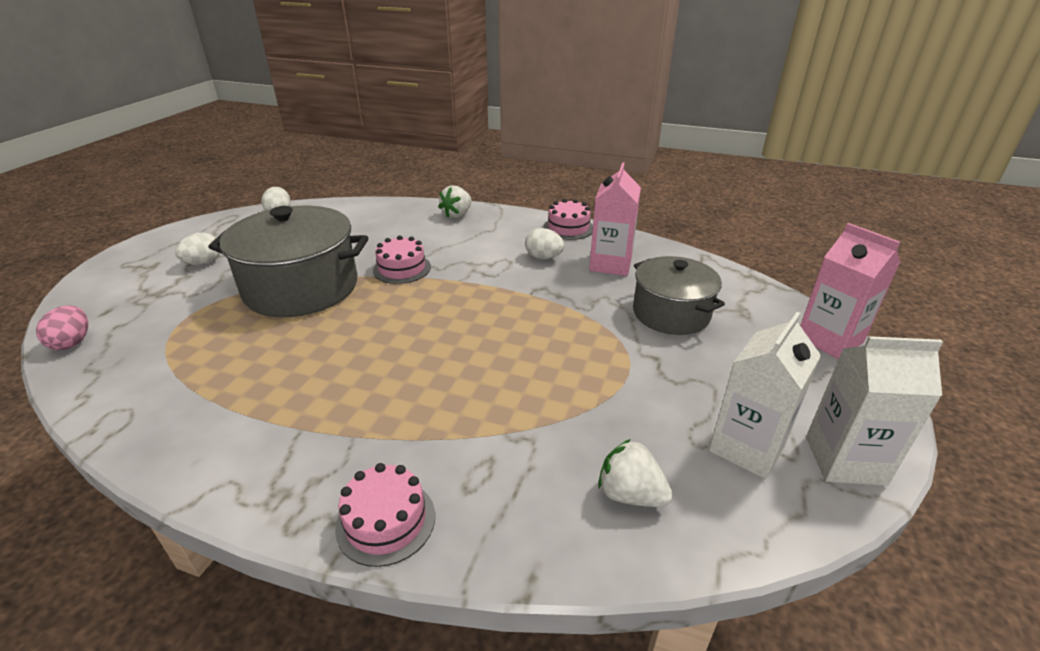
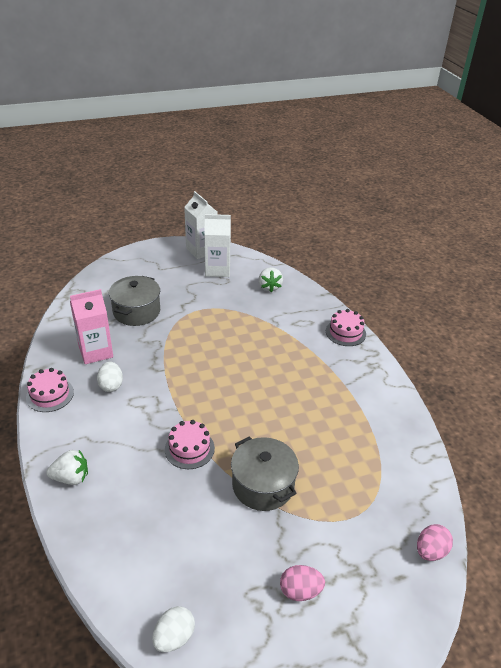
camera: 130 degrees left, 5 degrees up
white egg [175,233,220,265] -> pink egg [280,565,325,601]
grey pot [208,206,368,317] -> grey pot [231,436,299,511], size x0.65
pink carton [800,223,900,360] -> none

